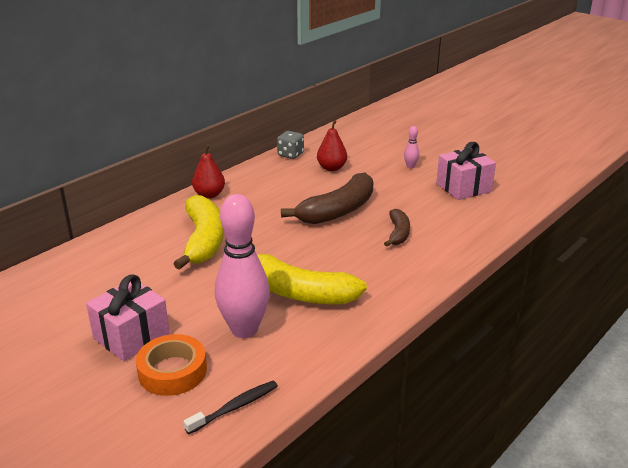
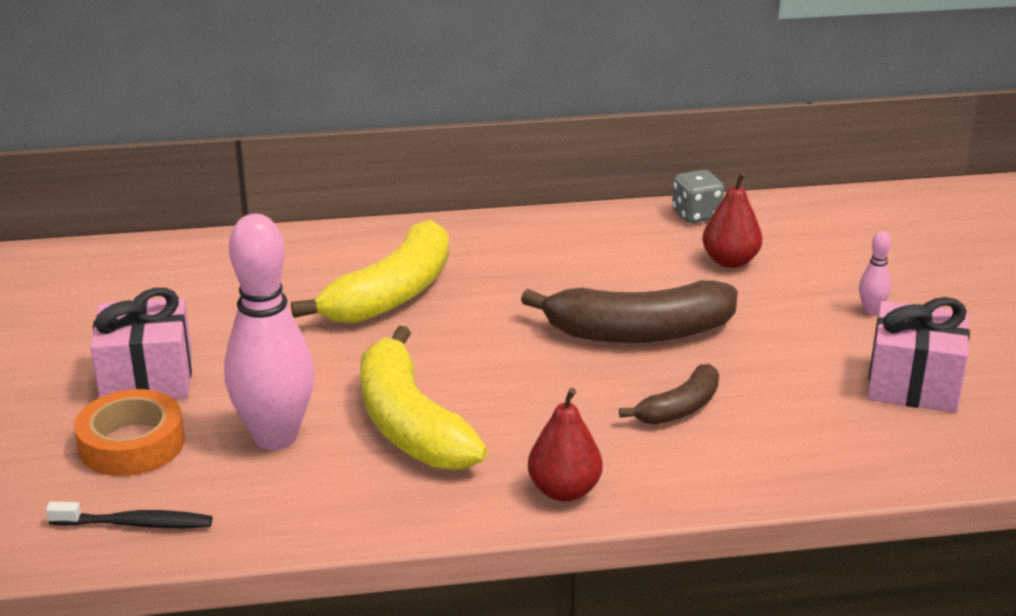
camera: 40 degrees right, 0 degrees up
red pear [192,144,225,198] -> red pear moved to [528,388,603,502]

